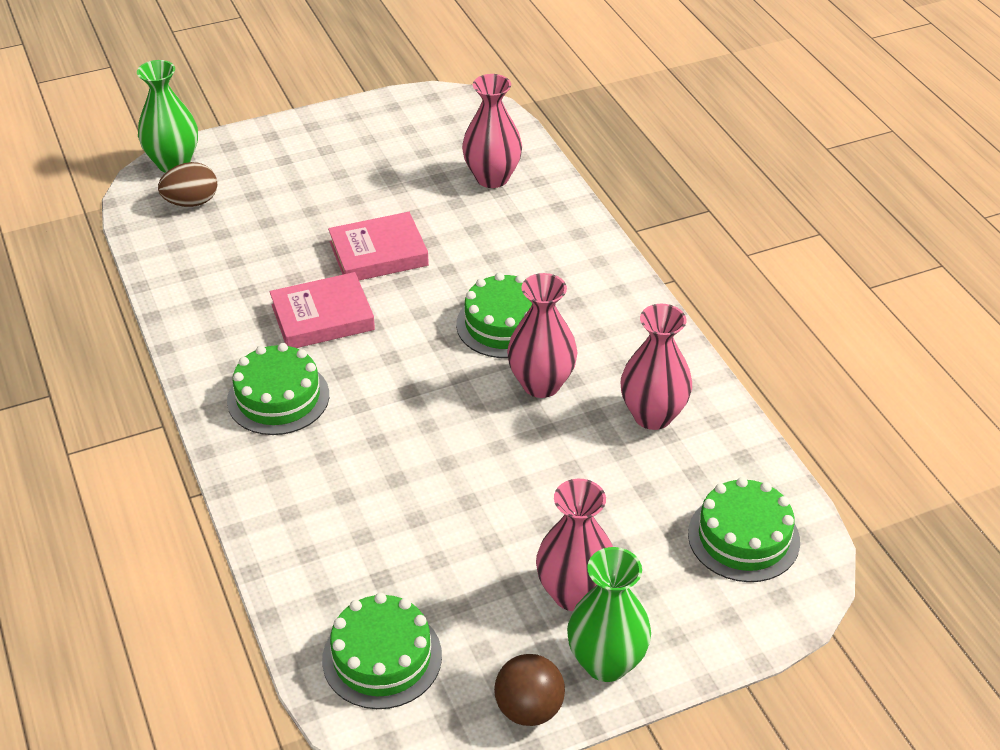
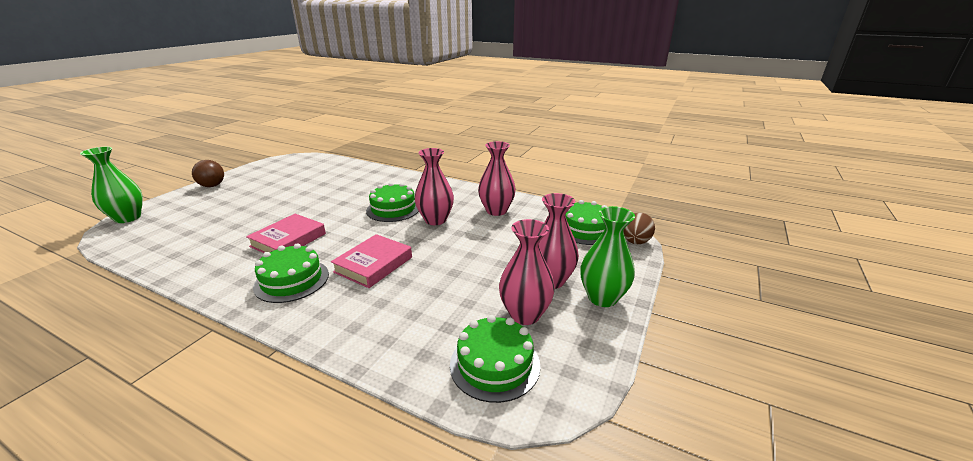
camera: 40 degrees left, 15 degrees down
brown egg [158,162,217,207] -> brown egg moved to [623,213,655,244]
pink book [328,212,429,280] -> pink book moved to [331,234,412,288]
pink vase [462,74,522,188] -> pink vase moved to [499,219,555,325]
brown ball [494,654,565,726] -> brown ball moved to [192,160,224,187]

